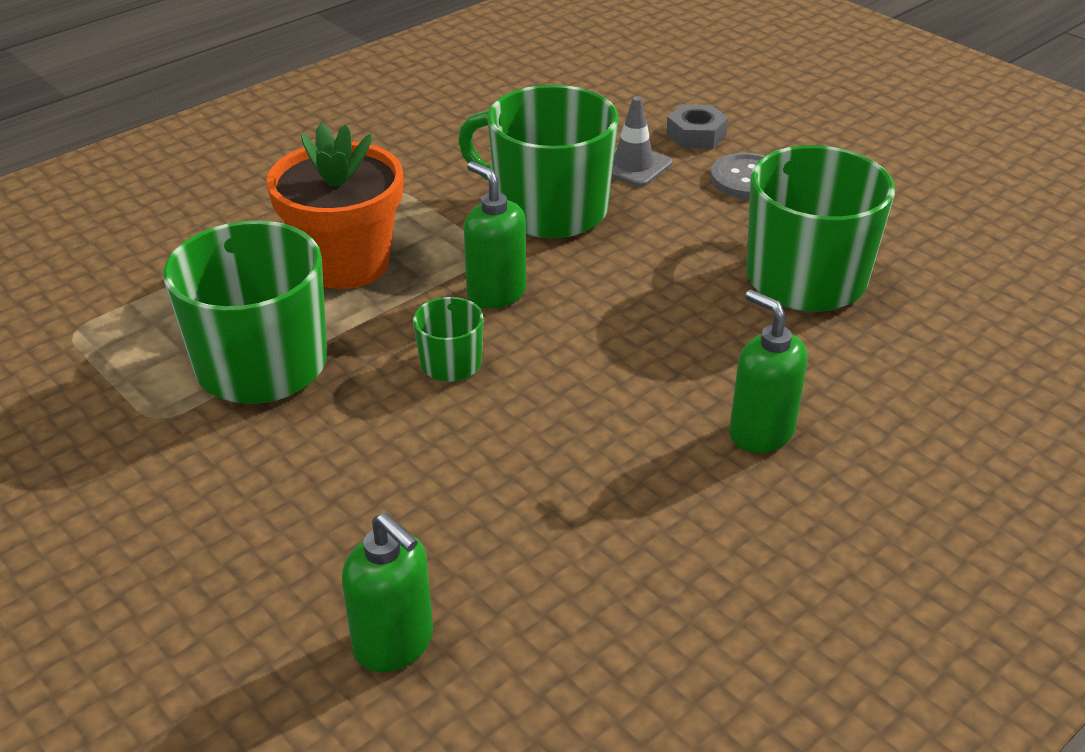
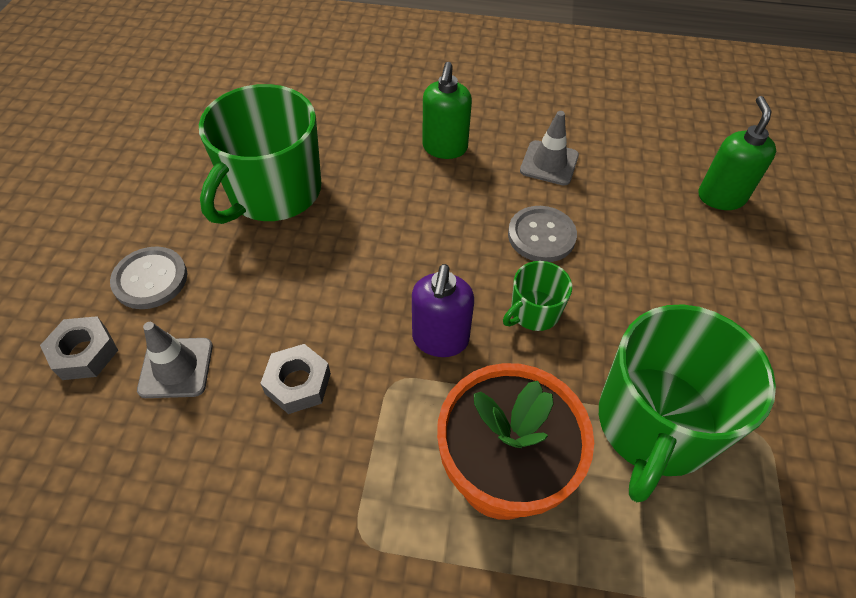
camera: 130 degrees left, 15 degrees up
green mug [458,85,619,238] -> grey nut [260,344,331,414]
green soap dispenser [464,161,526,309] -> purple soap dispenser [412,264,474,357]
none -> grey button [508,206,577,262]
none -> grey traffic cone [520,111,579,186]

